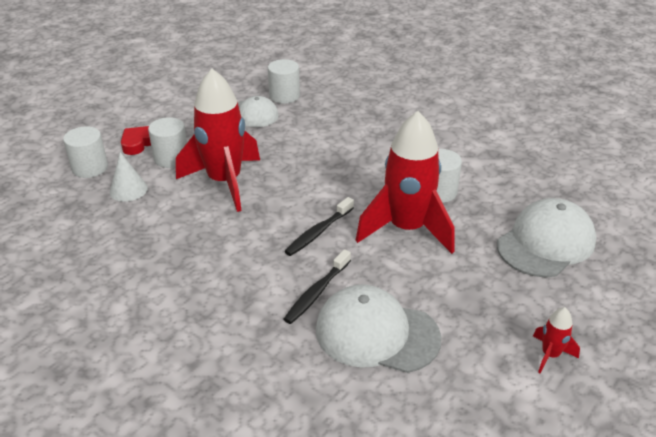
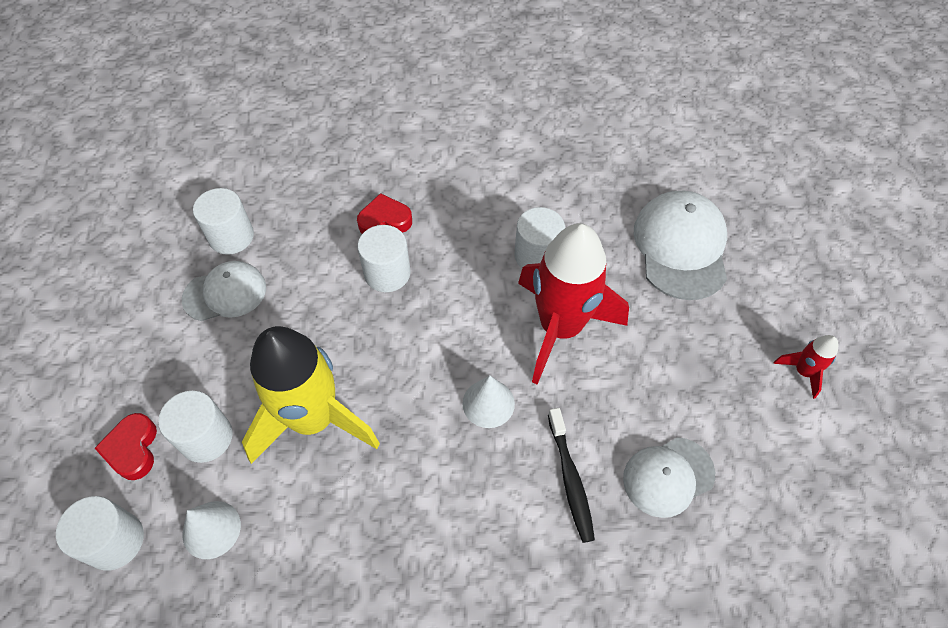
camera: 45 degrees left, 20 degrees up
red rocket [176,69,260,212] -> yellow rocket [242,326,380,464]
black toothbrush [284,197,354,256] -> white cone [462,376,515,428]
white cap [316,284,441,373] -> white cap [623,437,715,518], size x0.64
none -> red heart [357,193,412,234]
none -> white cylinder [358,225,411,292]

